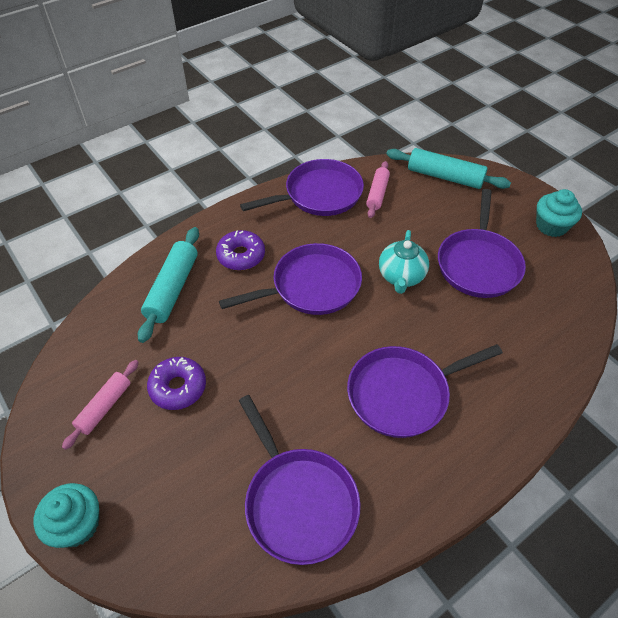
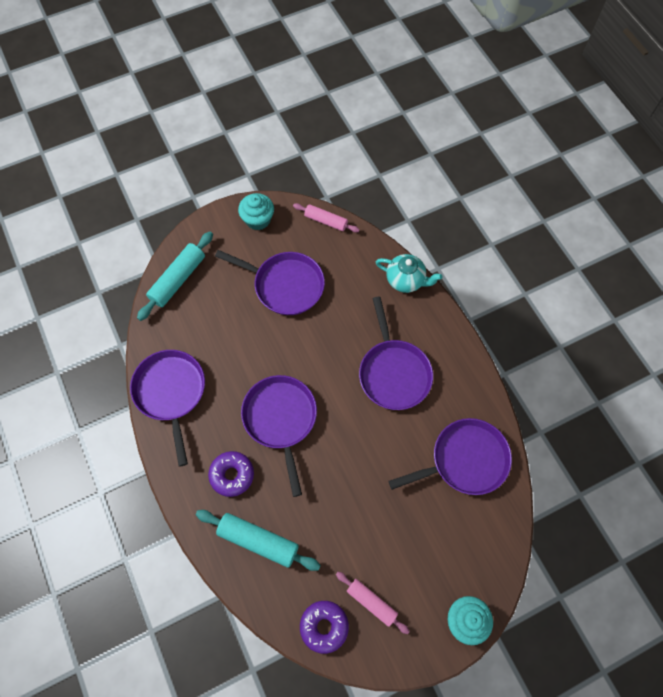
camera: 80 degrees left, 15 degrees up
purple donut [147,357,206,410] -> purple donut moved to [300,601,349,654]
pink rolling pin [366,161,390,218] -> pink rolling pin moved to [293,203,360,233]
turquoise teapot [379,230,429,294] -> turquoise teapot moved to [376,254,442,293]

